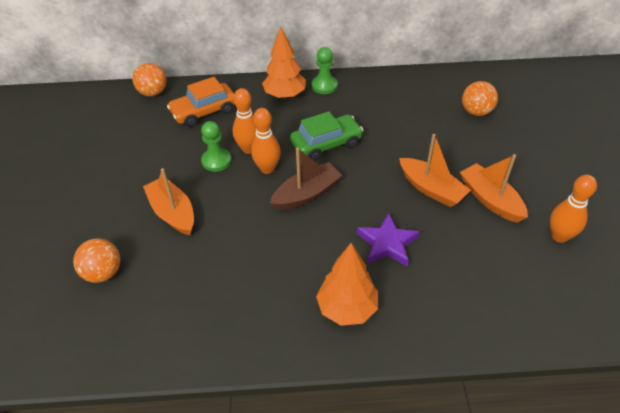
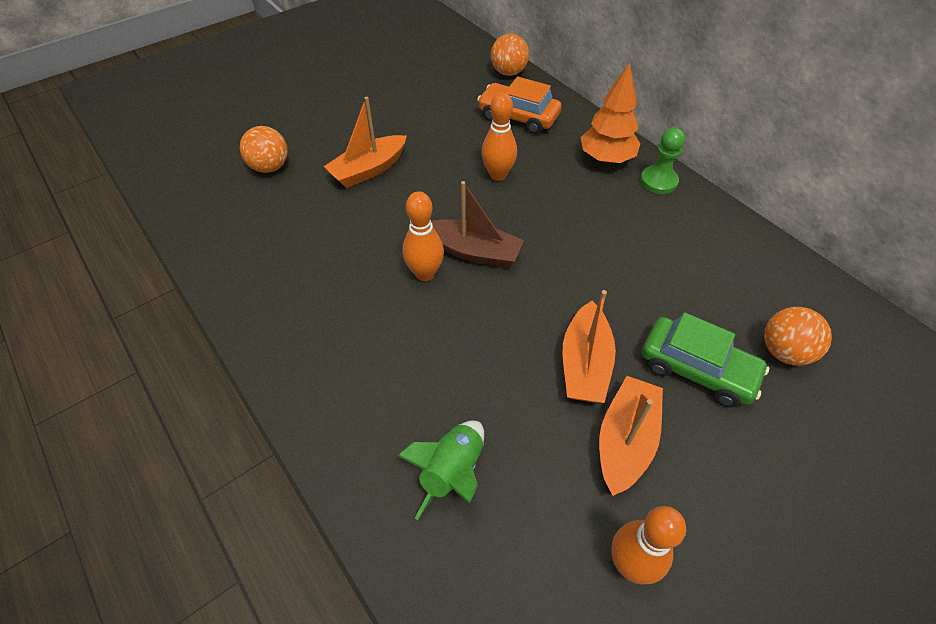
camera: 55 degrees right, 5 degrees up
orange boat [143,168,194,235] -> orange boat turned 150 degrees counterclockwise [324,97,407,188]
green pawn [201,121,231,172] -> none
orange bowling pin [251,108,281,174] -> orange bowling pin moved to [402,192,444,281]
green car [290,111,363,161] -> green car moved to [642,312,769,408]
orange tree [316,243,378,326] -> none
purple star [357,213,420,267] -> none
none -> green rocket [397,421,484,520]

